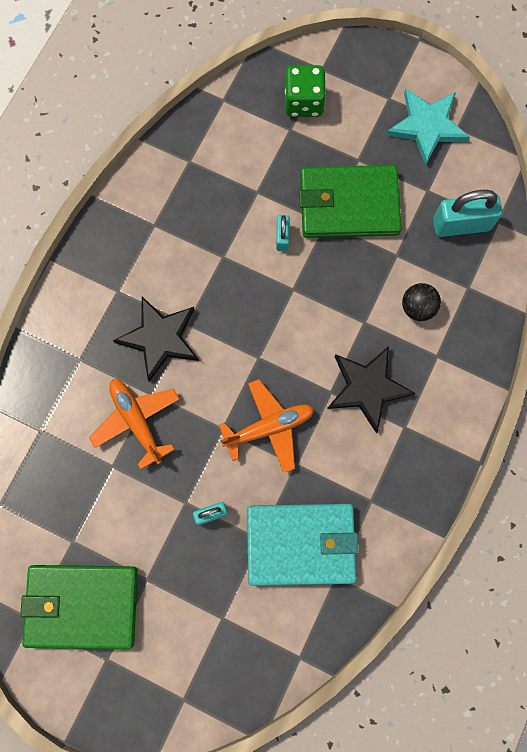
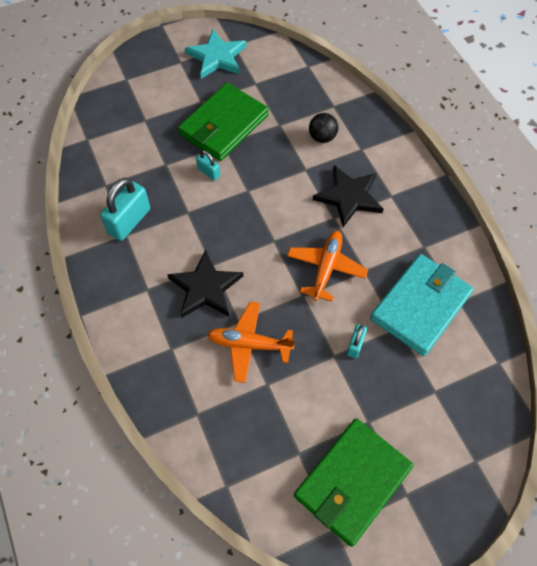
camera: 50 degrees left, 15 degrees down
green dice [285,65,326,117] -> none
turquoise padlock [433,190,502,237] -> turquoise padlock moved to [100,178,150,241]

